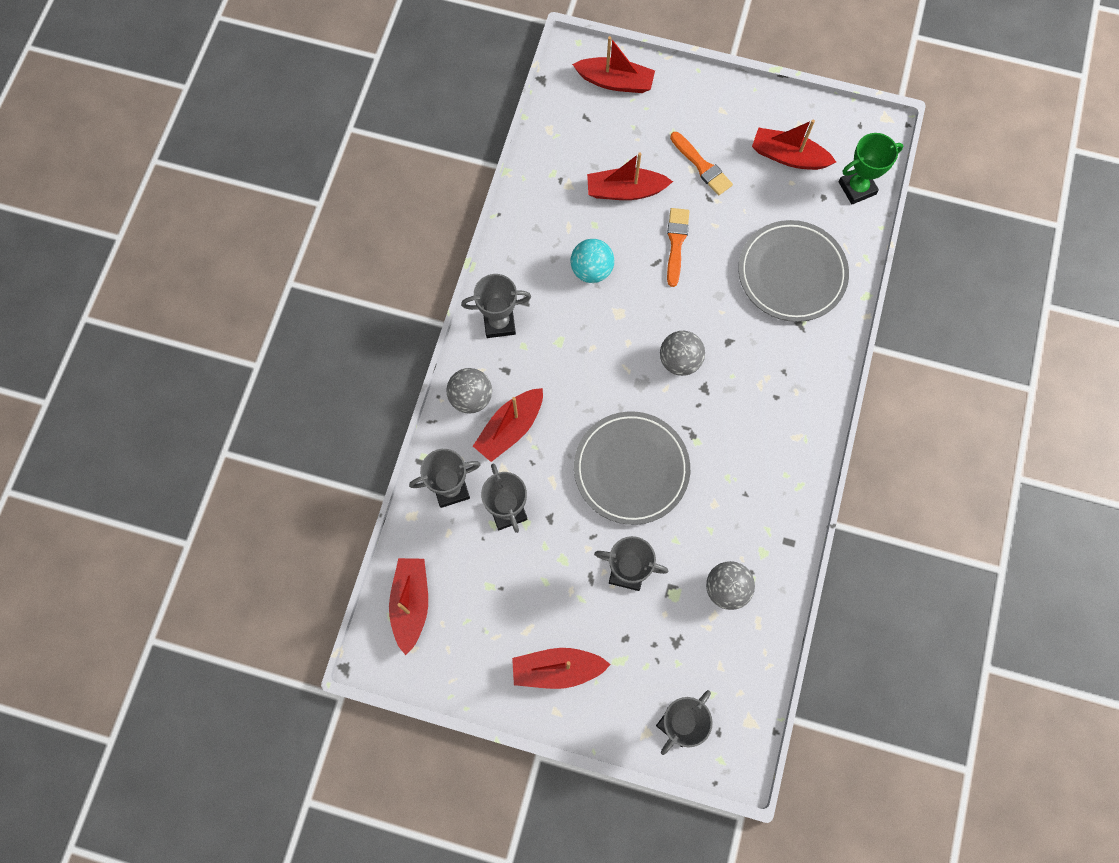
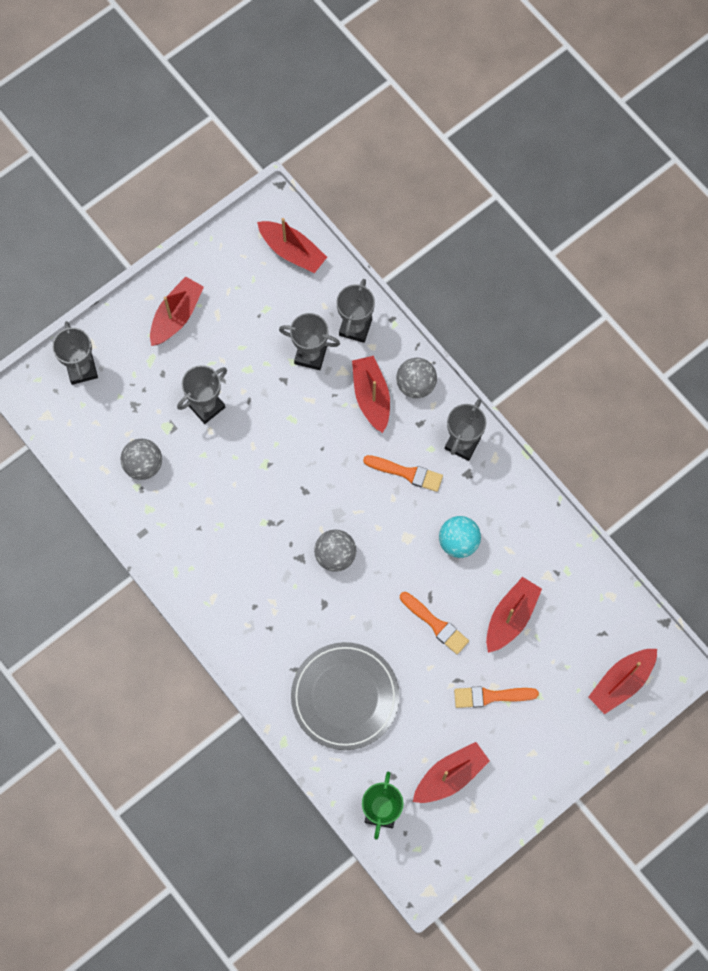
camera: 125 degrees right, 0 degrees up
grey plate [574,411,690,525] -> none
none -> orange brush [363,455,443,492]

